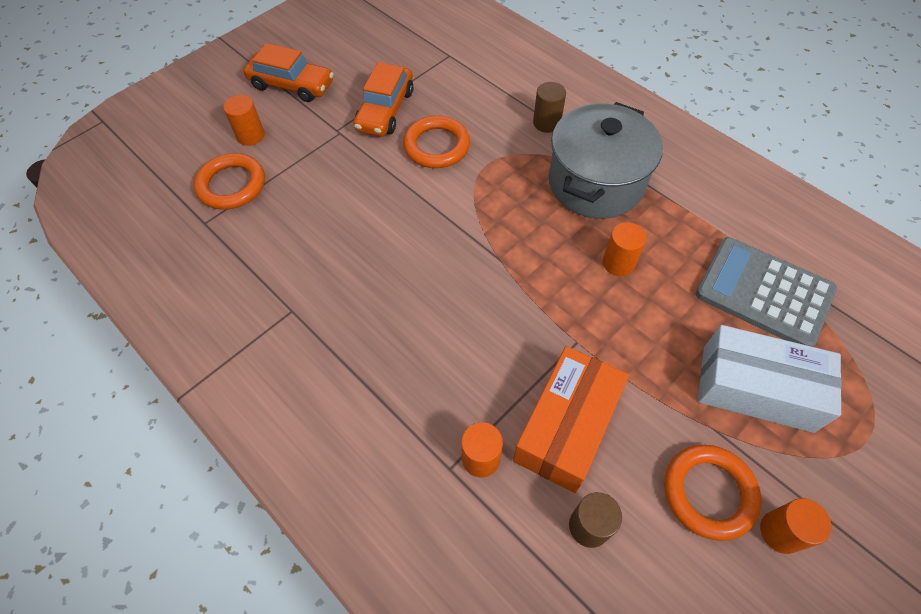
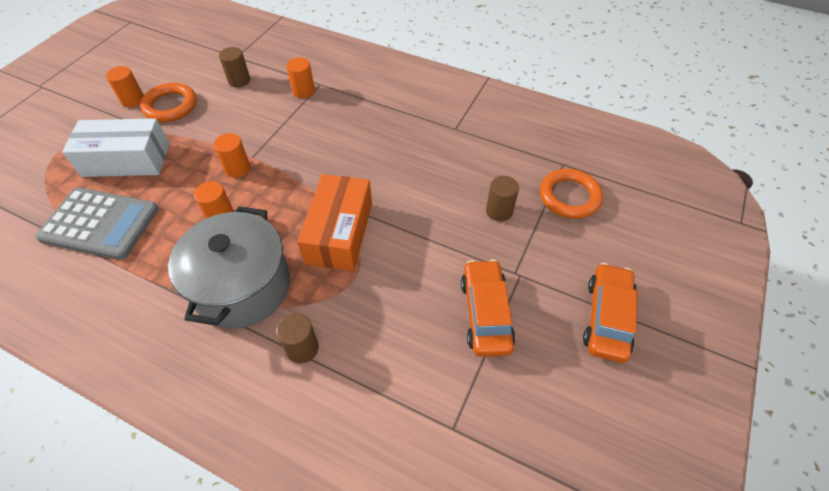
camera: 160 degrees right, 5 degrees down
orange cylinder [223,95,265,146] -> orange cylinder moved to [214,133,250,178]
orange car [243,43,334,102] -> orange car turned 105 degrees clockwise [583,263,638,363]
orange ring [403,116,470,168] -> none
orange box [513,346,629,493] -> orange box moved to [298,174,372,271]
none -> brown cylinder [486,176,519,222]

